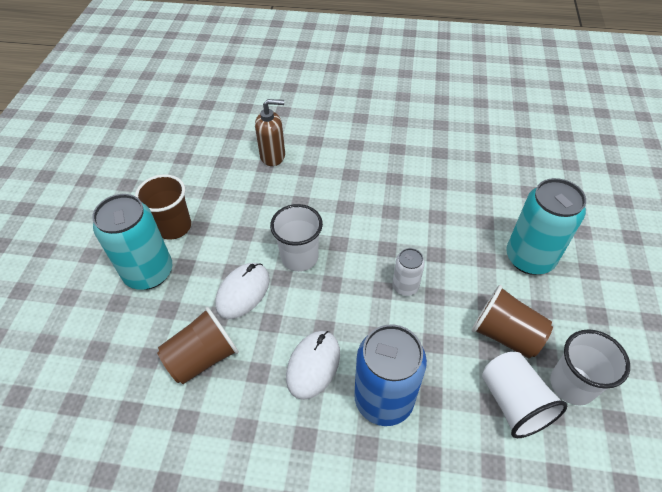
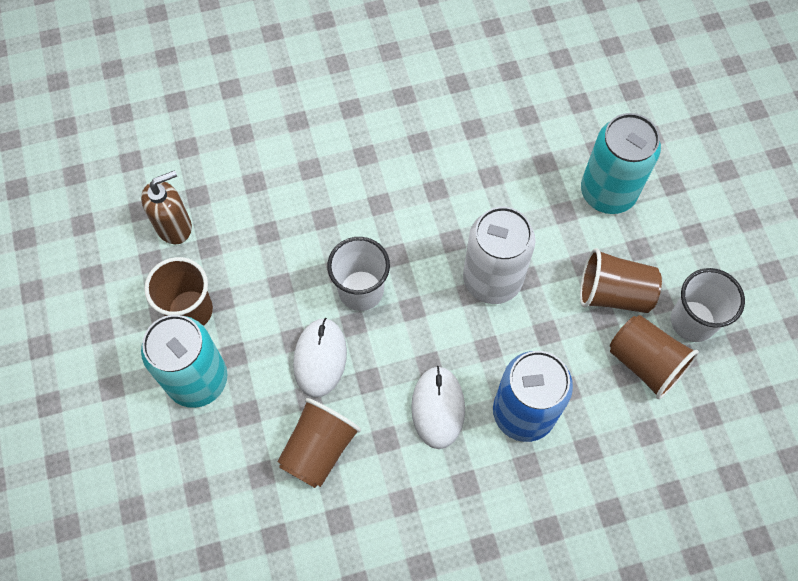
camera: 25 degrees left, 15 degrees up
brown soap dispenser [255,99,285,166] -> brown soap dispenser moved to [141,170,192,244]
white can [392,248,425,296] -> white can [463,207,536,304], size x1.93
white cup [482,352,568,438] -> brown cup [610,315,699,399]

